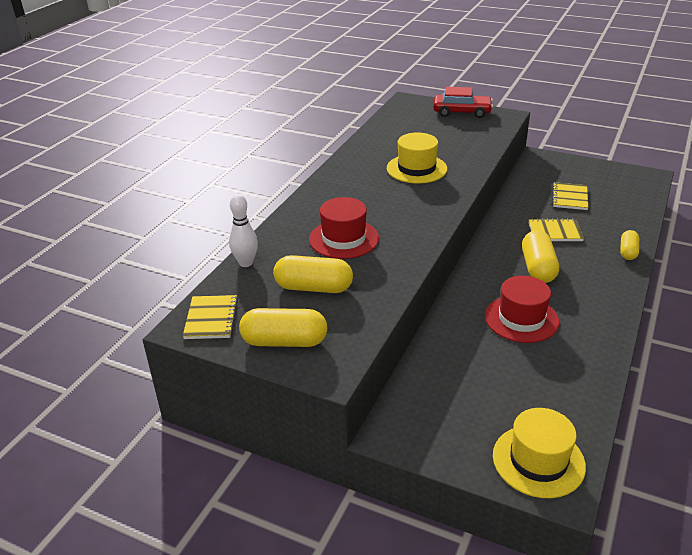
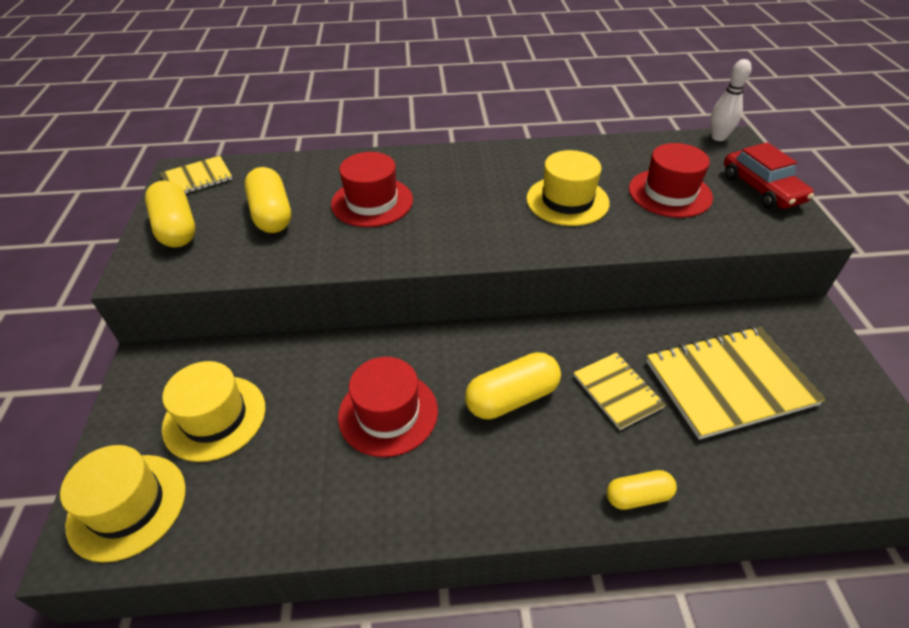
camera: 60 degrees right, 10 degrees up
white bowling pin [229,194,258,267] -> white bowling pin moved to [710,59,752,141]
yellow notebook [552,182,588,210] -> yellow notebook [646,326,826,440], size x1.81
none -> yellow hat [162,361,266,462]
none -> red hat [629,143,713,218]

